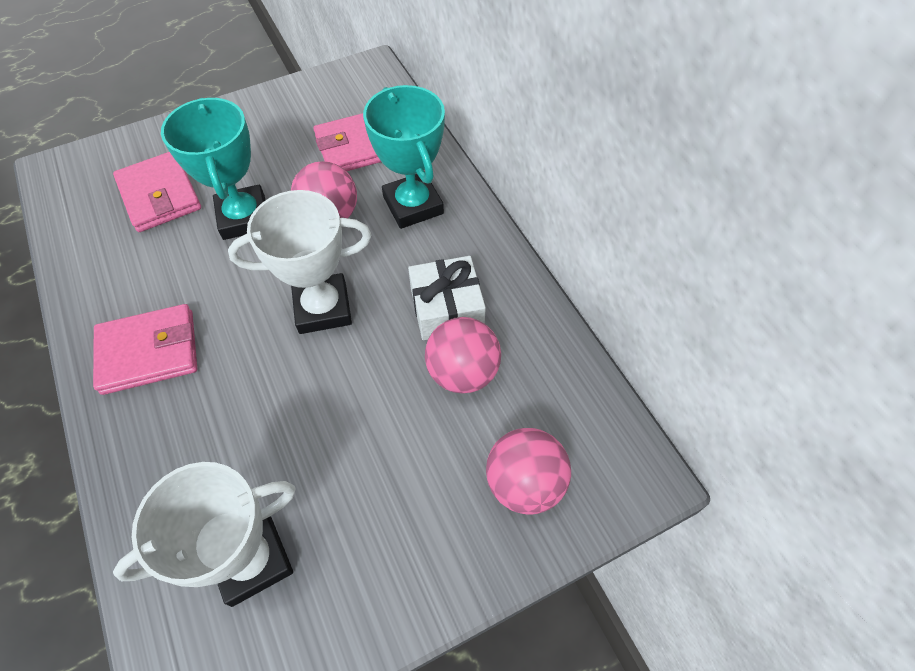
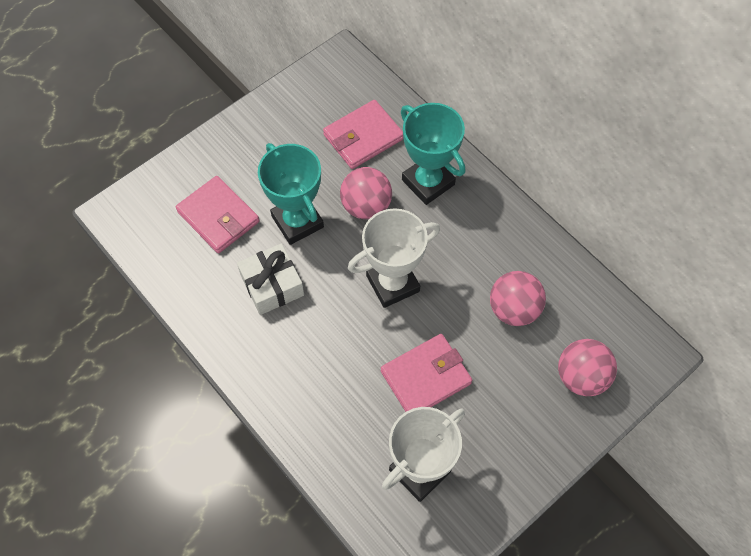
camera: 15 degrees left, 5 degrees up
pink wallet [93,304,197,395] -> pink wallet moved to [381,334,472,412]
white gift [408,256,486,340] -> white gift moved to [237,243,304,315]

